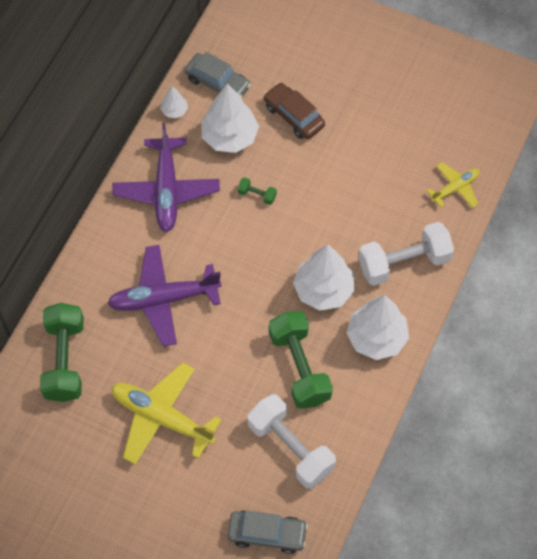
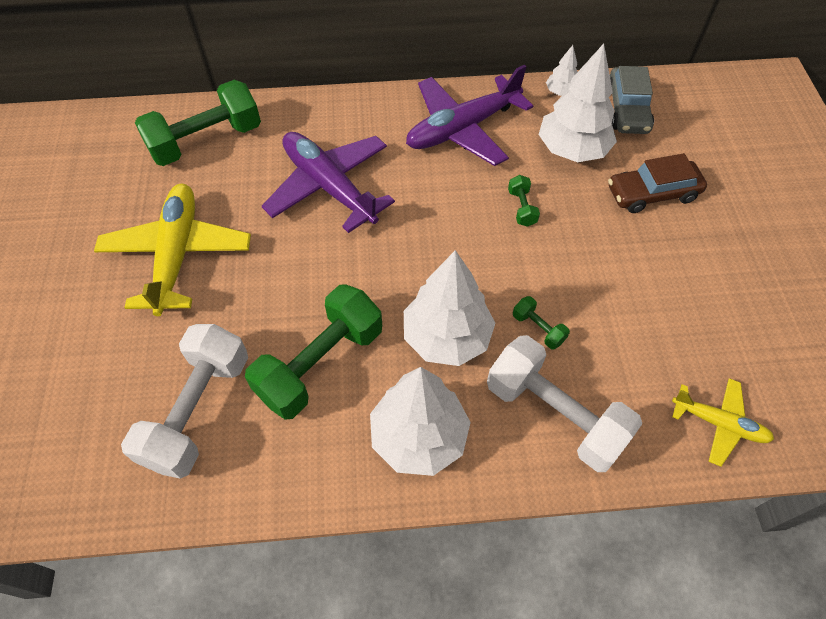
camera: 60 degrees right, 5 degrees down
grey car [228,510,308,554] -> none
brown car [264,82,325,139] -> brown car turned 120 degrees counterclockwise [608,153,707,213]
none -> green dumbbell [513,296,570,349]

